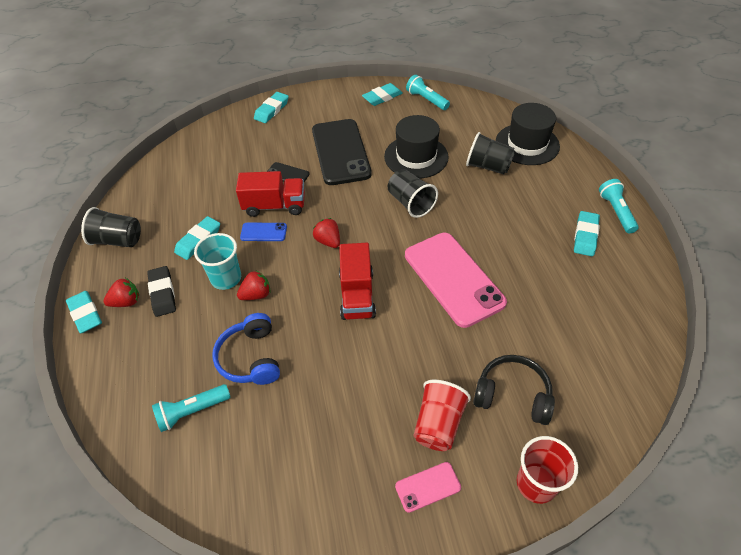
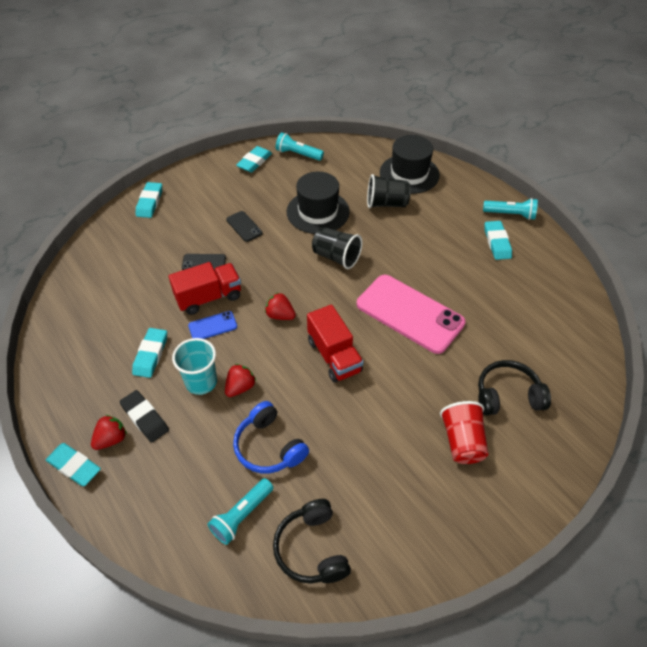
camera: 25 degrees left, 0 degrees up
black cup [81,207,141,247] -> none
black phone [312,119,372,185] -> black phone [226,211,263,242], size x0.44
pink phone [395,462,461,513] -> none
red cup [517,436,578,504] -> none
turquoise flashlight [599,179,639,234] -> turquoise flashlight turned 135 degrees clockwise [483,198,538,220]
none -> black headphones [273,499,351,584]

